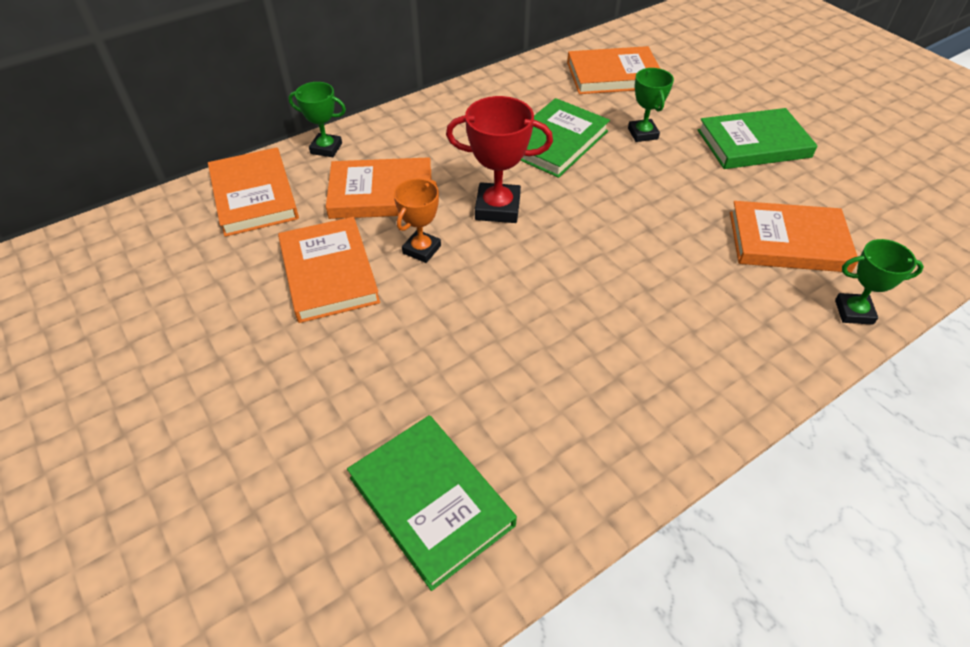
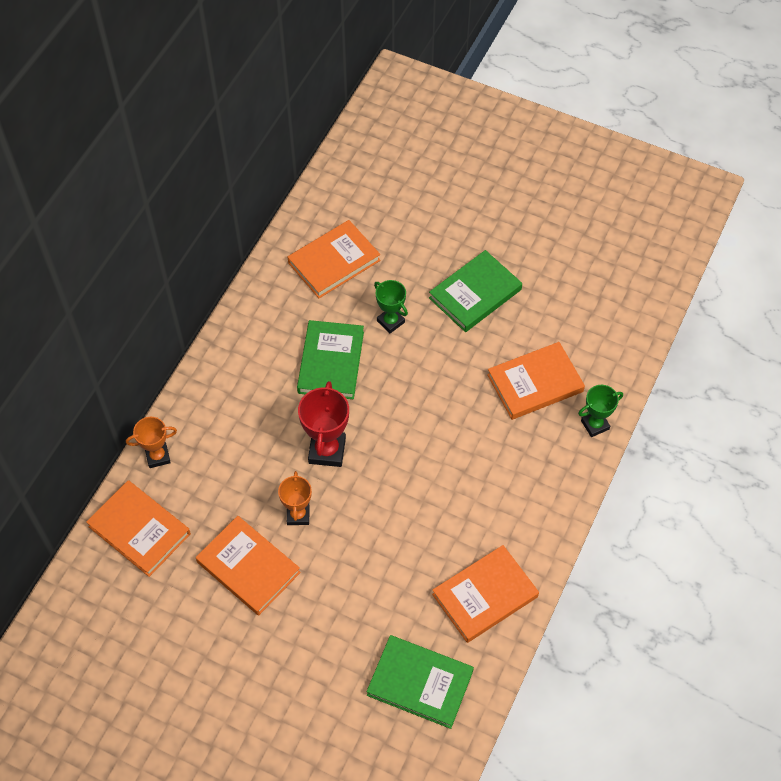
camera: 30 degrees left, 10 degrees up
green trophy [288,82,346,157] -> orange trophy [126,417,177,468]
orange book [326,157,431,219] -> orange book moved to [432,545,539,643]
red trophy [446,96,553,223] -> red trophy turned 60 degrees counterclockwise [298,381,349,467]

